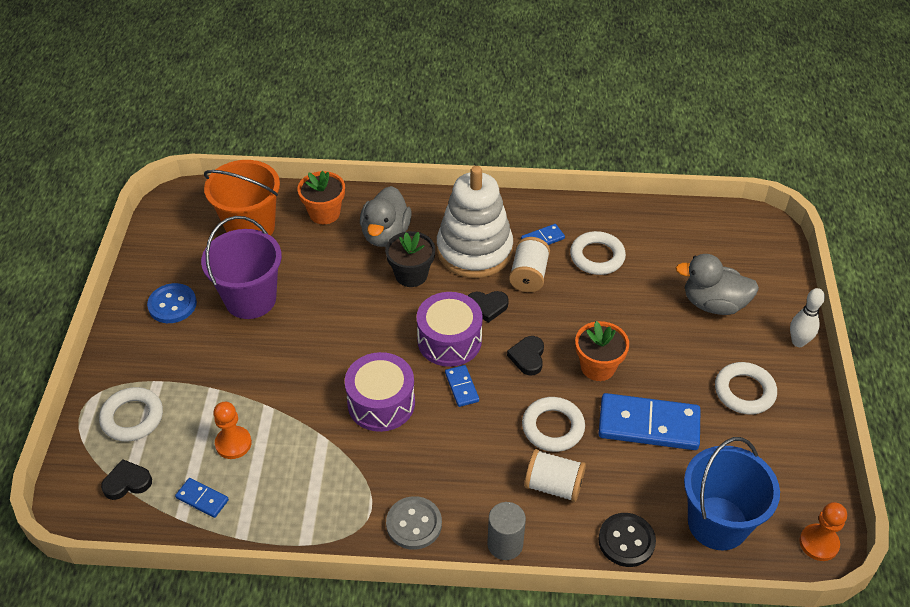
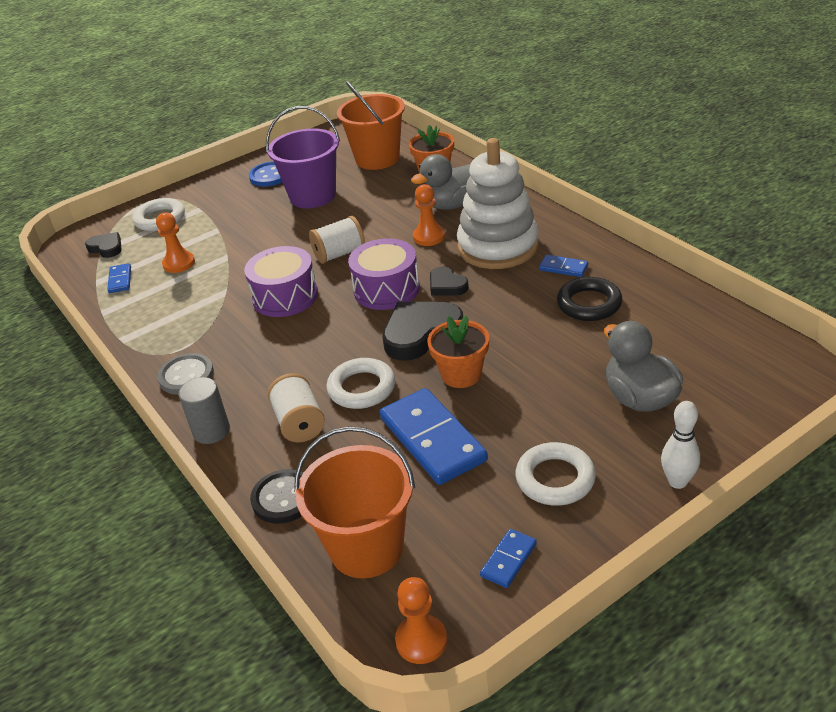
camera: 55 degrees right, 10 degrees down
black flower pot [385,231,435,287] -> orange pawn [413,184,445,246]
blue domino [445,365,479,407] -> blue domino moved to [480,529,537,588]
black heart [507,336,544,376] -> black heart [382,302,463,361], size x1.82
white spool [509,237,550,292] -> white spool moved to [309,216,365,264]
white ring [570,231,626,275] -> black ring [557,277,622,321]
blue bucket [684,437,780,550] -> orange bucket [294,426,415,579]

